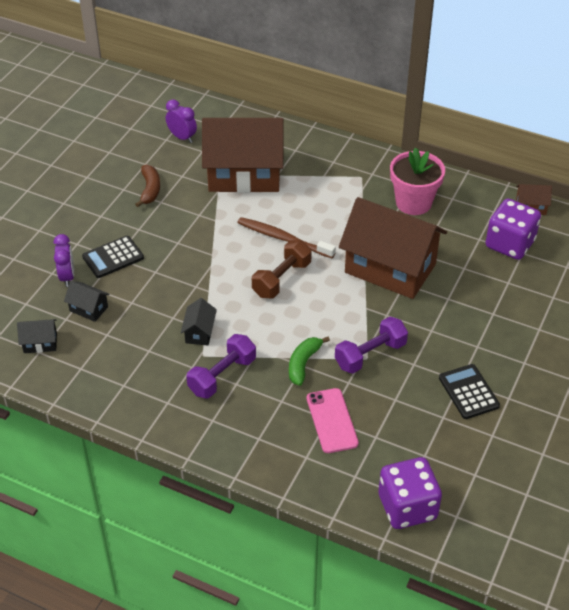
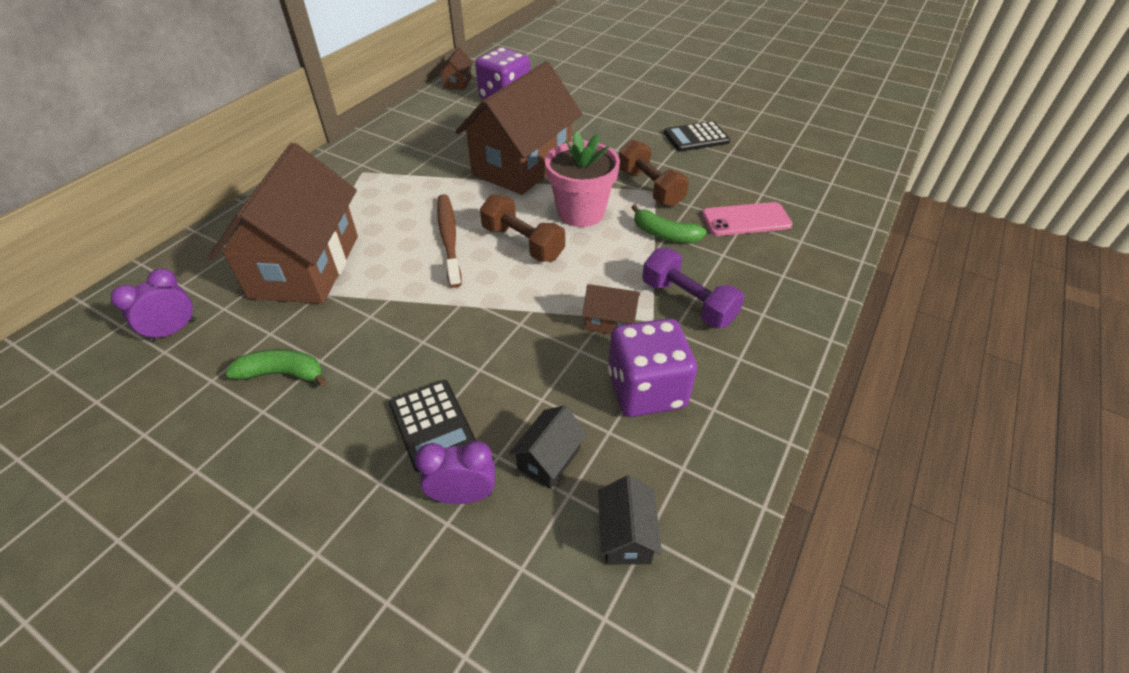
camera: 85 degrees left, 0 degrees up
brown banana [135,165,160,207] -> green banana [225,349,328,387]
black house [181,298,217,345] -> brown house [582,284,640,334]
brown toothbrush [237,217,336,258] -> brown toothbrush turned 135 degrees clockwise [437,194,462,288]
purple dumbbell [335,317,408,374] -> brown dumbbell [619,139,689,207]
purple dice [378,457,442,529] -> purple dice moved to [608,318,697,417]
pink flower pot [390,147,445,215] -> pink flower pot moved to [545,131,620,227]

